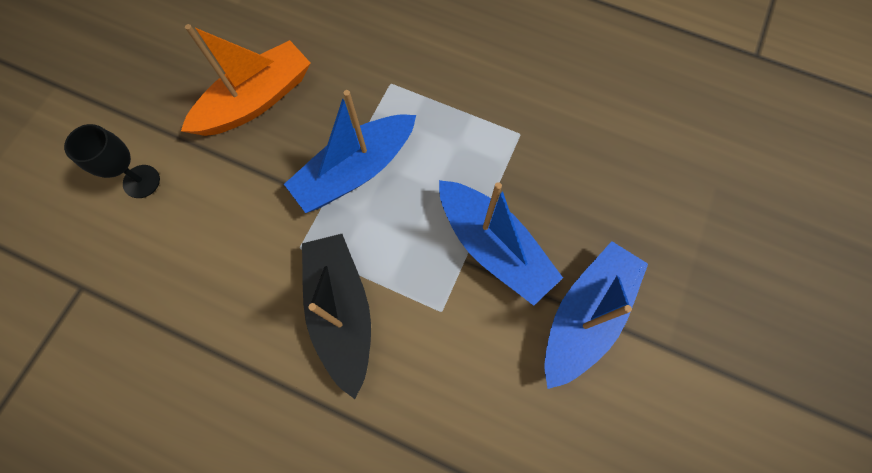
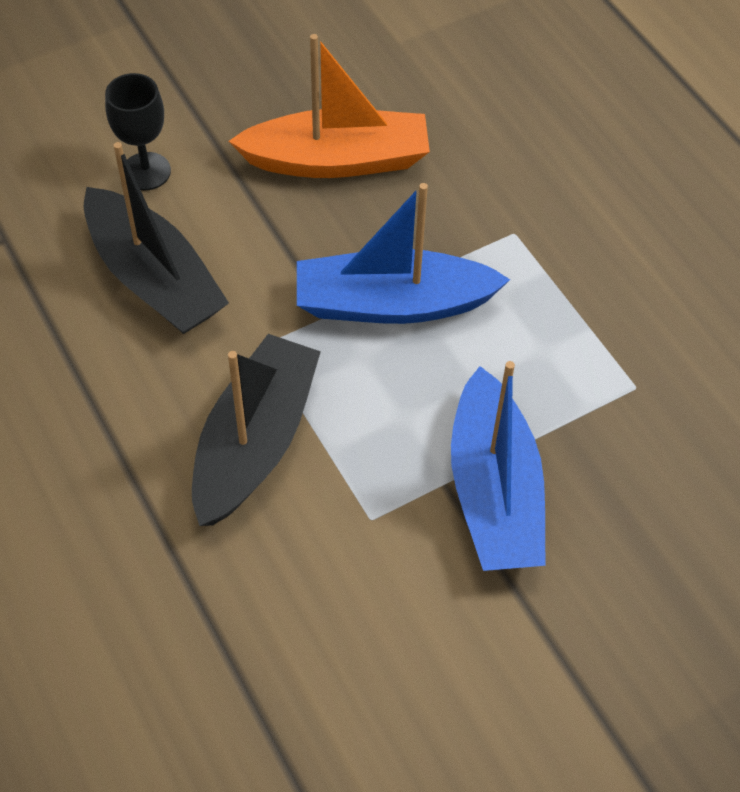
camera: 35 degrees right, 15 degrees down
blue boat [544,241,648,389] -> none
none -> black boat [84,142,229,334]

